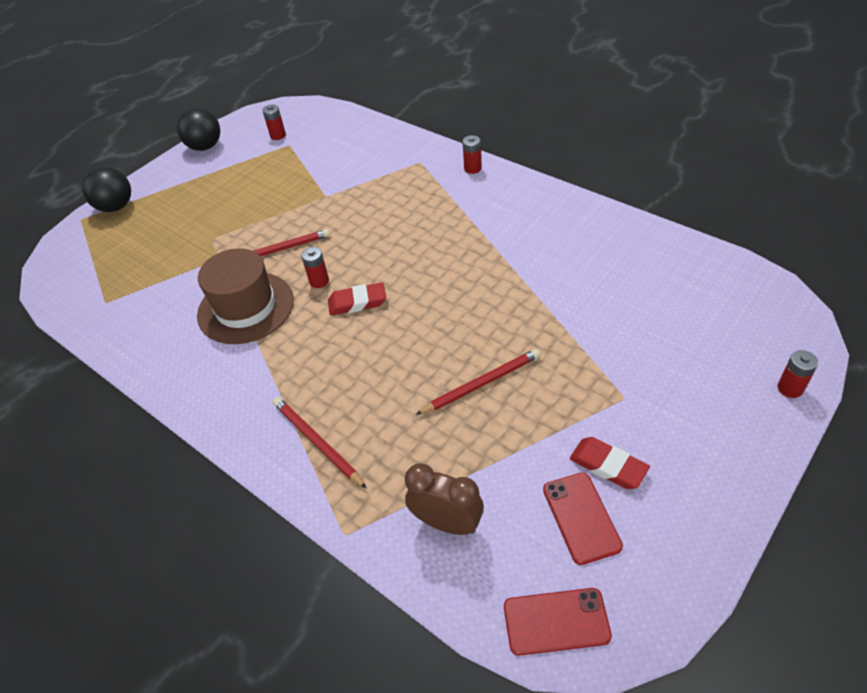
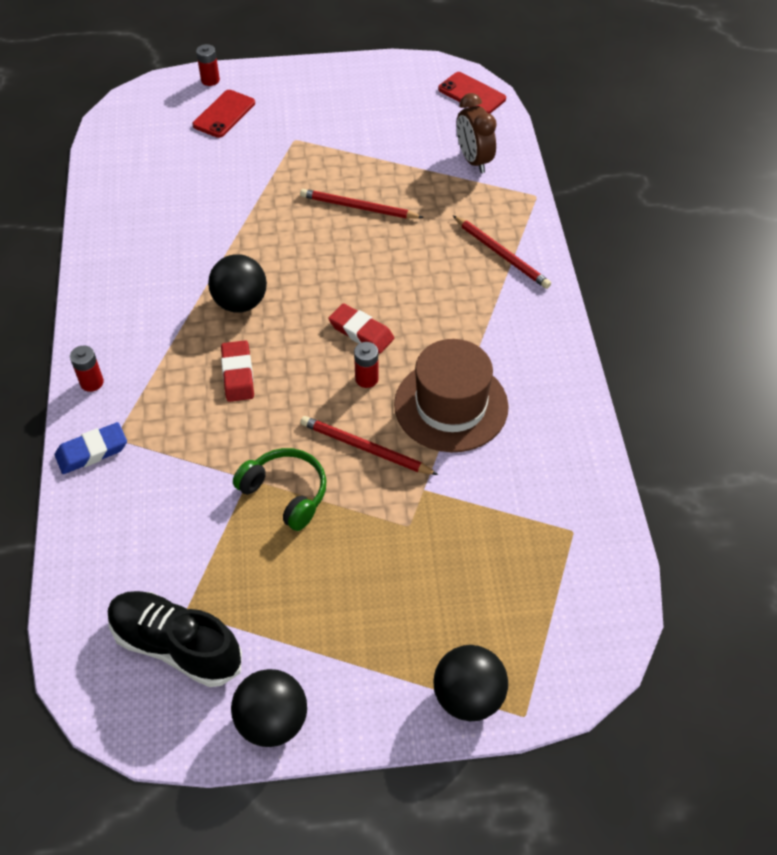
camera: 140 degrees left, 5 degrees up
red battery [262,104,286,140] -> black shoe [108,591,242,687]
red pencil [273,397,367,489] -> red pencil turned 45 degrees counterclockwise [453,216,551,289]
red phone [543,472,623,565] -> red phone moved to [192,90,255,138]
red eraser [570,437,650,489] -> red eraser moved to [221,340,254,402]
none -> blue eraser [55,422,127,474]
none -> black ball [208,254,267,313]
none -> green headphones [233,448,327,531]

